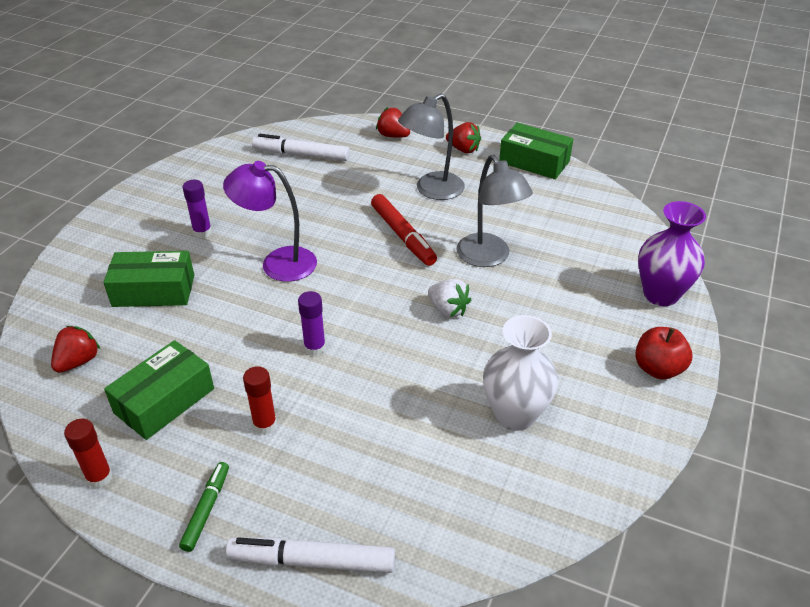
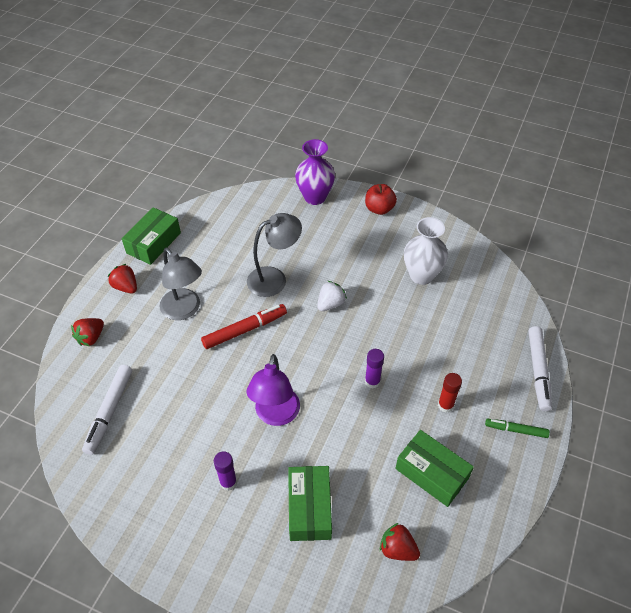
camera: 90 degrees left, 10 degrees up
red glue stick [64,419,113,488] -> none
red strawberry [446,122,481,153] -> red strawberry turned 75 degrees counterclockwise [108,264,137,293]

